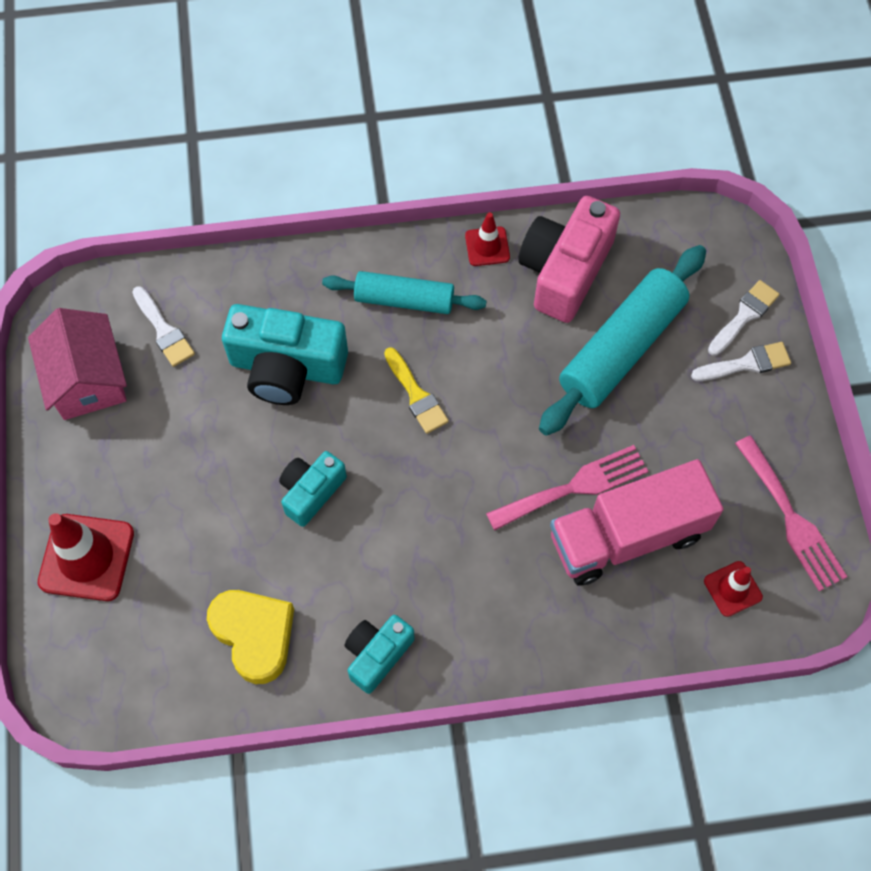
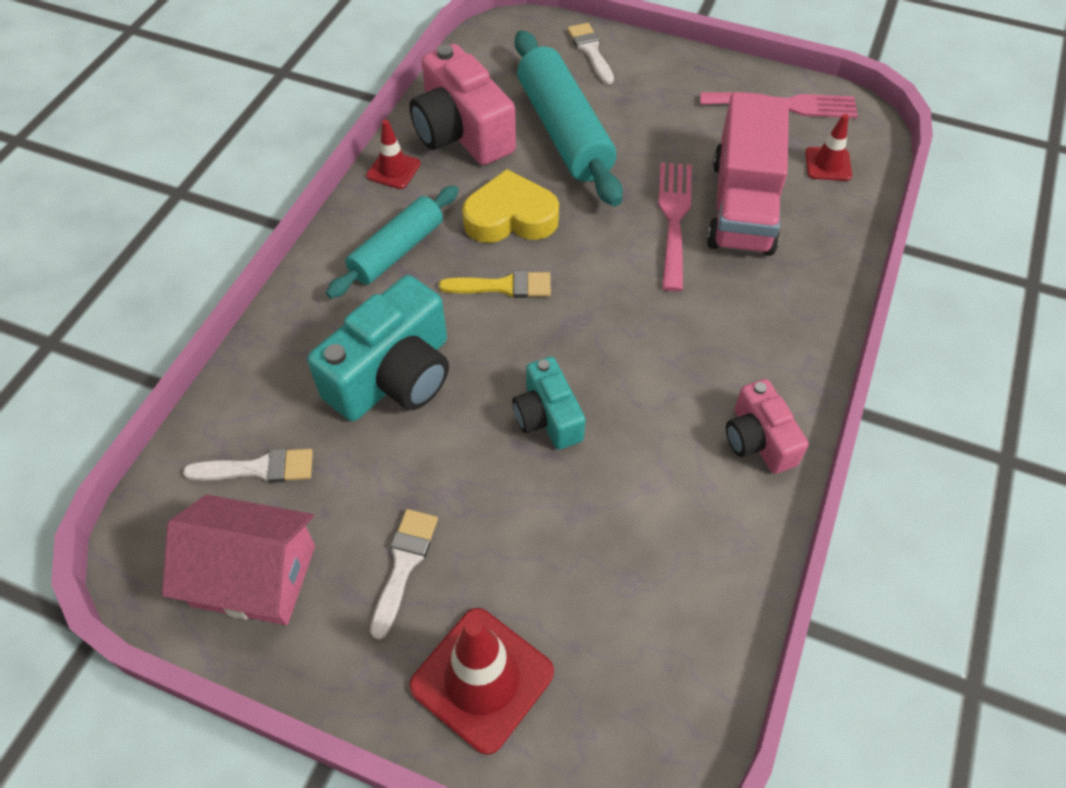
camera: 60 degrees left, 10 degrees down
yellow heart [207,590,294,684] -> yellow heart moved to [462,169,559,243]
turquoise camera [345,615,415,694] -> pink camera [726,379,809,474]
white brush [691,342,791,381] -> white brush moved to [370,509,438,640]

